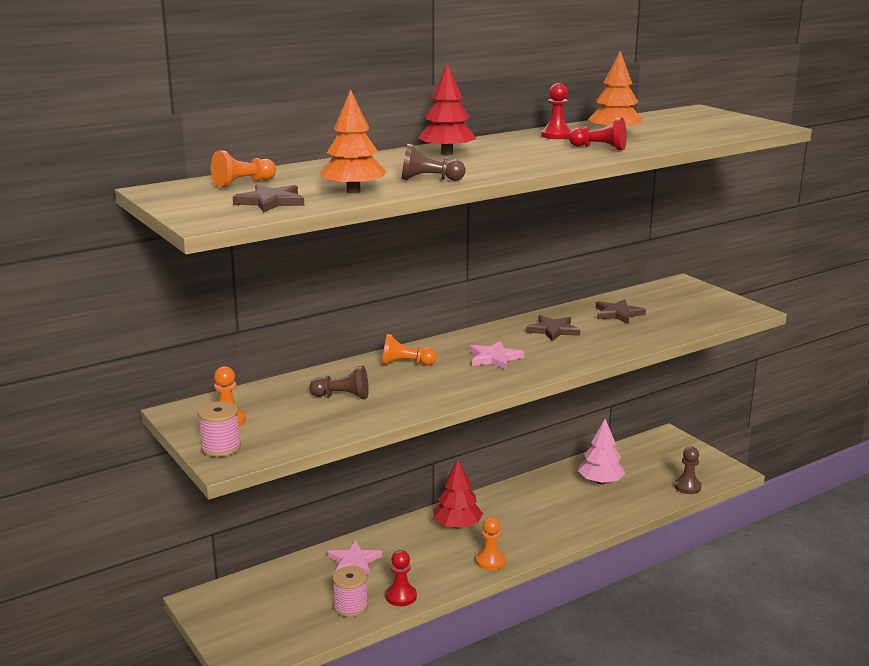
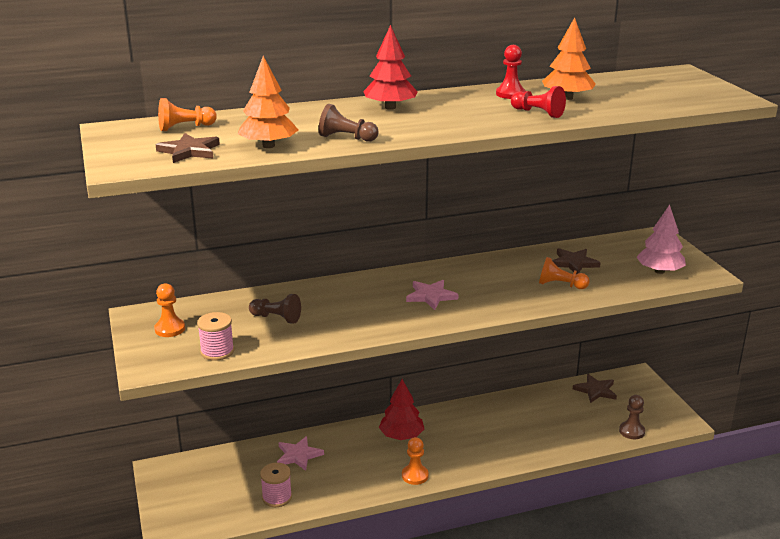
camera: 15 degrees right, 5 degrees up
pink spool [198,401,241,457] -> pink spool moved to [197,312,234,361]
orange pawn [382,334,437,365] -> orange pawn moved to [539,257,590,289]
red pawn [386,550,417,606] -> none
brown star [526,315,580,341] -> brown star moved to [573,374,617,403]
pink tree [578,419,626,484] -> pink tree moved to [636,205,686,274]

